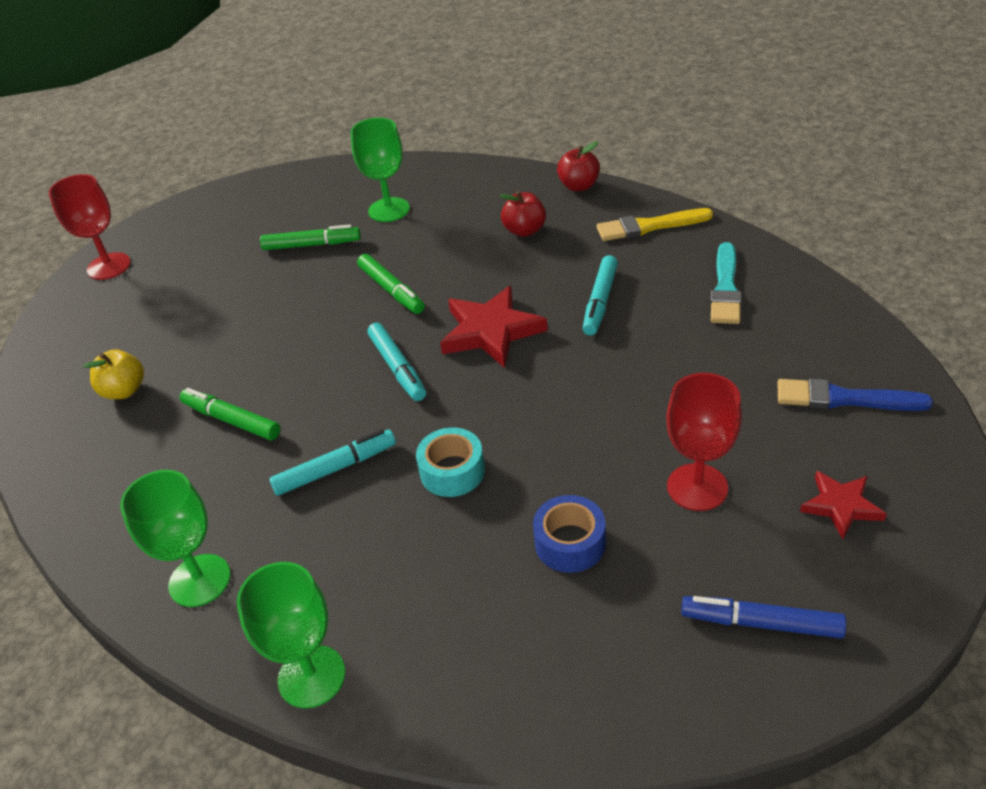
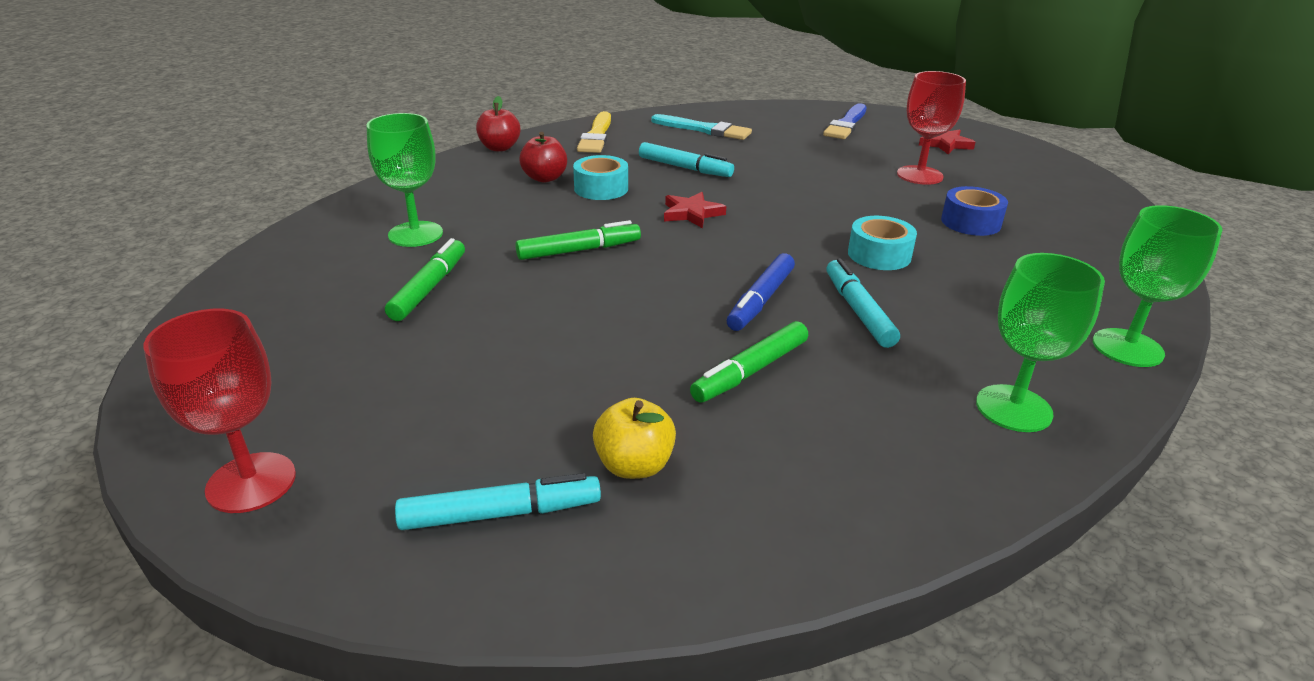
camera: 80 degrees left, 10 degrees down
turquoise marker [367,322,426,401] -> turquoise marker moved to [395,473,601,530]
red star [440,286,548,368] -> red star [664,192,726,228], size x0.59
blue marker [681,596,846,639] -> blue marker moved to [727,253,795,331]
none -> turquoise tape [573,155,628,200]

